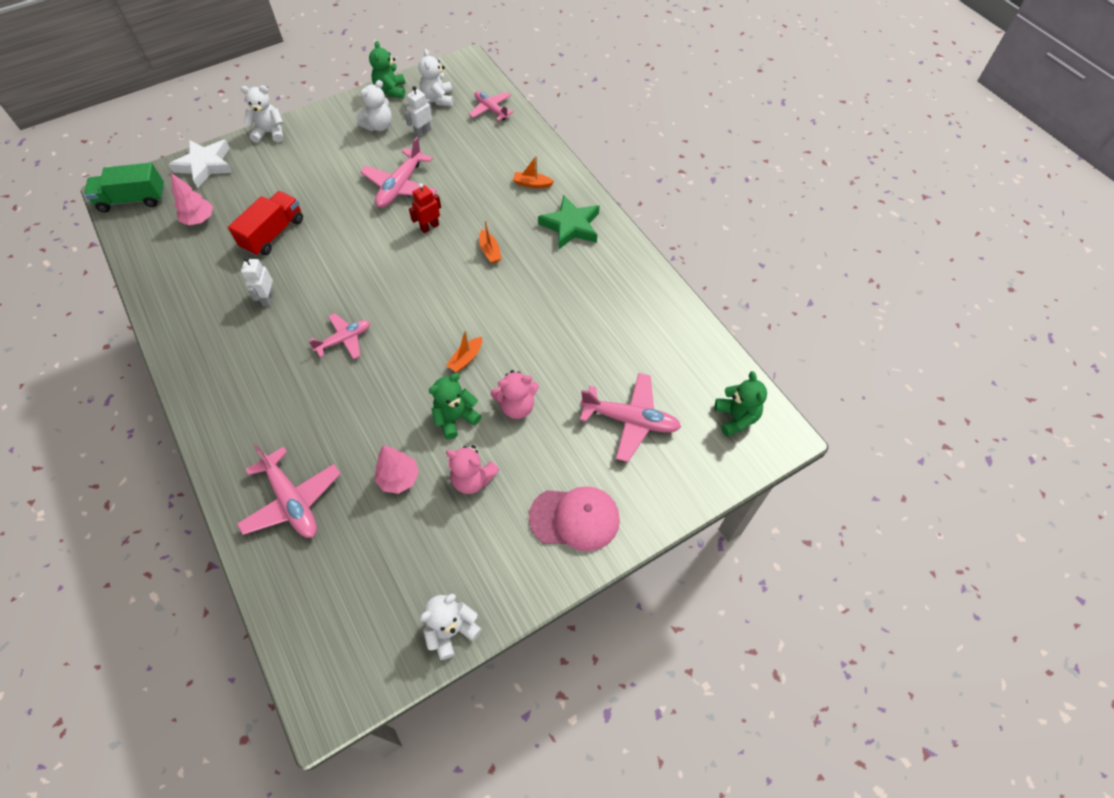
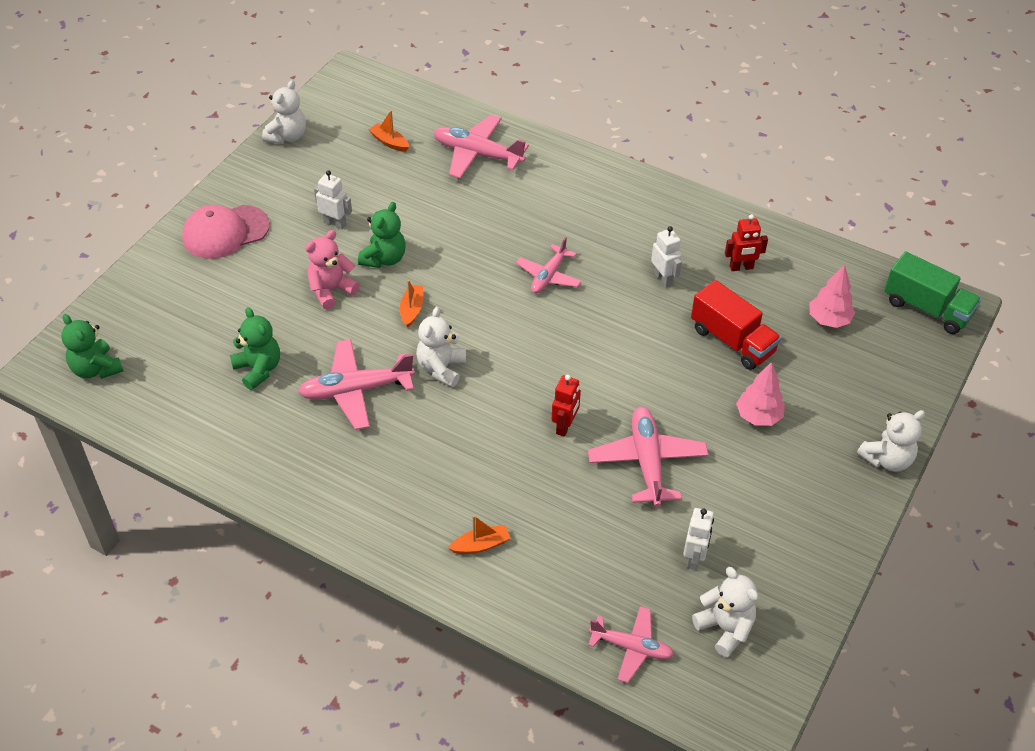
camera: 150 degrees right, 10 degrees down
green truck [84,162,165,212] -> green truck turned 75 degrees clockwise [884,251,981,334]
white star [168,140,233,188] -> none
red truck [228,191,303,256] -> red truck turned 45 degrees counterclockwise [691,280,781,370]
white teddy bear [356,80,392,131] -> white teddy bear moved to [416,307,466,387]
green teddy bear [369,41,405,98] -> green teddy bear moved to [230,307,280,390]
pink tree [375,445,419,494] -> pink tree moved to [736,362,785,426]
pink teddy bear [446,445,499,494] -> white robot [314,170,352,230]
orange boat [479,220,502,263] -> orange boat moved to [369,110,409,152]
green star [538,195,599,250] -> none
pink plane [580,373,681,462] -> pink plane moved to [298,339,415,430]
none -> red robot [725,214,768,271]

